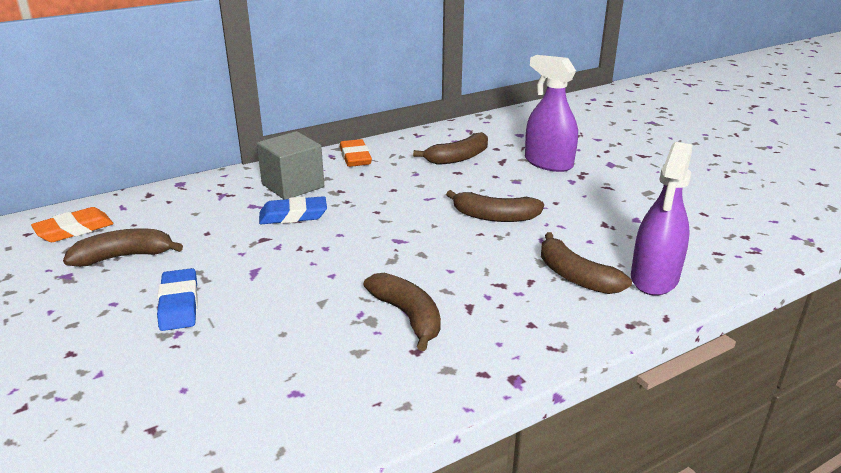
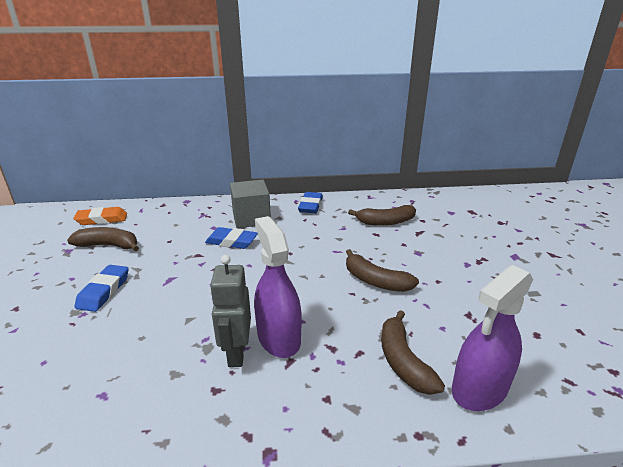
camera: 25 degrees right, 0 degrees up
orange eraser [340,139,372,167] -> blue eraser [298,192,323,213]
brown banana [364,273,441,351] -> grey robot [210,255,251,367]
purple spray bottle [525,55,578,172] -> purple spray bottle moved to [254,216,302,358]

